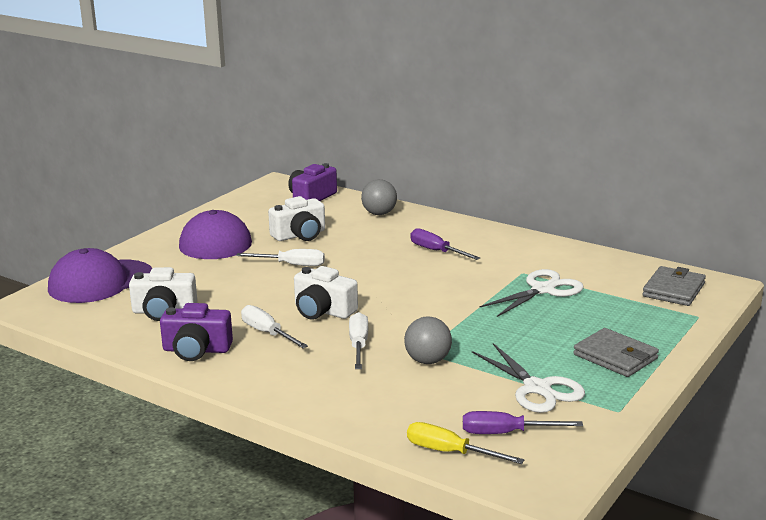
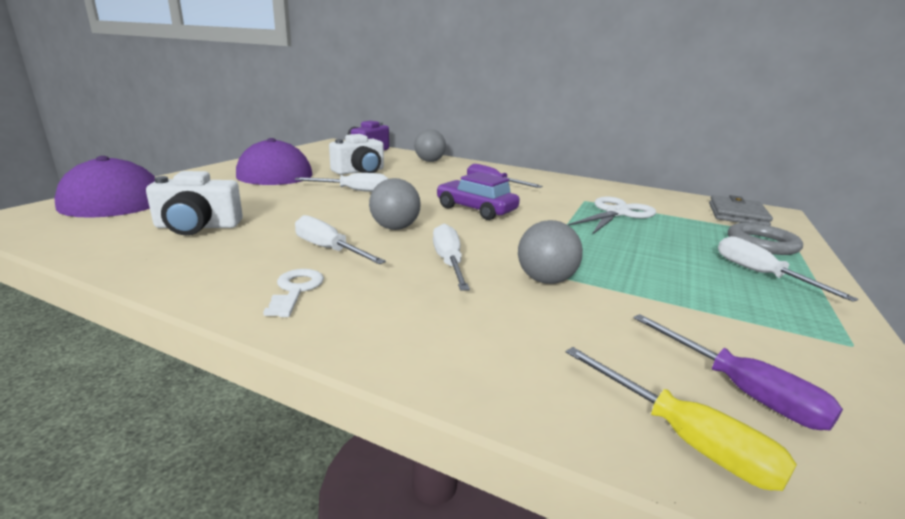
camera: 10 degrees left, 0 degrees up
purple camera [160,303,233,361] -> none
white camera [294,266,358,320] -> grey ball [369,178,421,230]
yellow screwdriver [407,422,524,464] -> yellow screwdriver turned 150 degrees counterclockwise [566,347,797,491]
purple screwdriver [463,411,583,434] -> purple screwdriver turned 120 degrees counterclockwise [634,314,843,430]
white scissors [472,343,585,413] -> none
grey wallet [573,328,659,377] -> white screwdriver [718,236,858,302]
none -> white key [263,269,324,317]
none -> purple car [437,172,520,220]
none -> grey ring [728,223,803,255]

